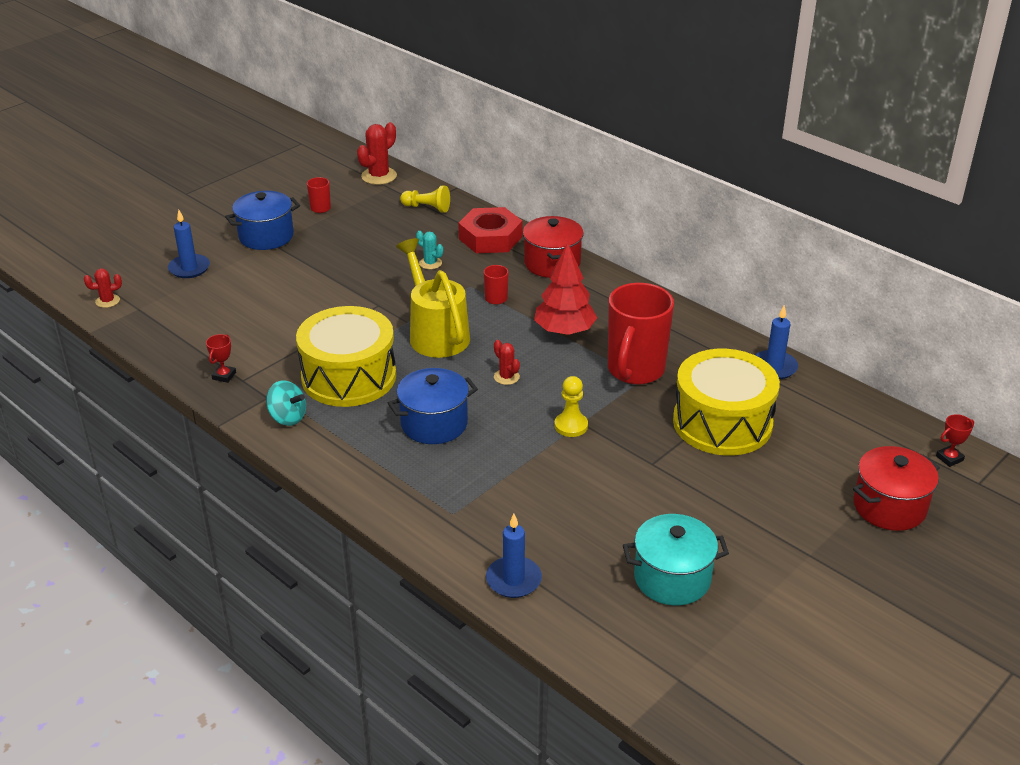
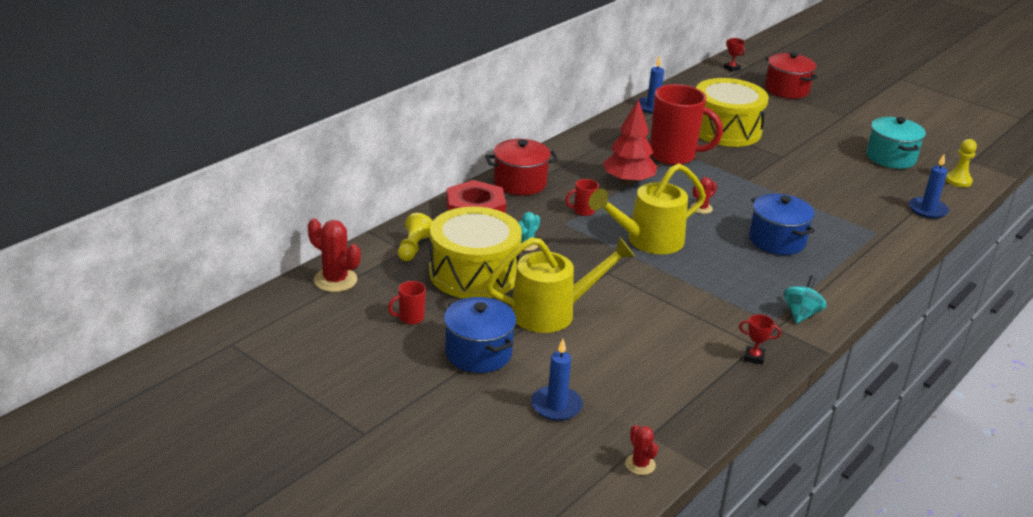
camera: 95 degrees left, 5 degrees down
yellow drum [296,306,396,407] -> yellow drum moved to [429,207,522,298]
yellow pawn [554,376,588,437] -> yellow pawn moved to [945,139,977,187]
none -> yellow watering can [486,237,635,333]

